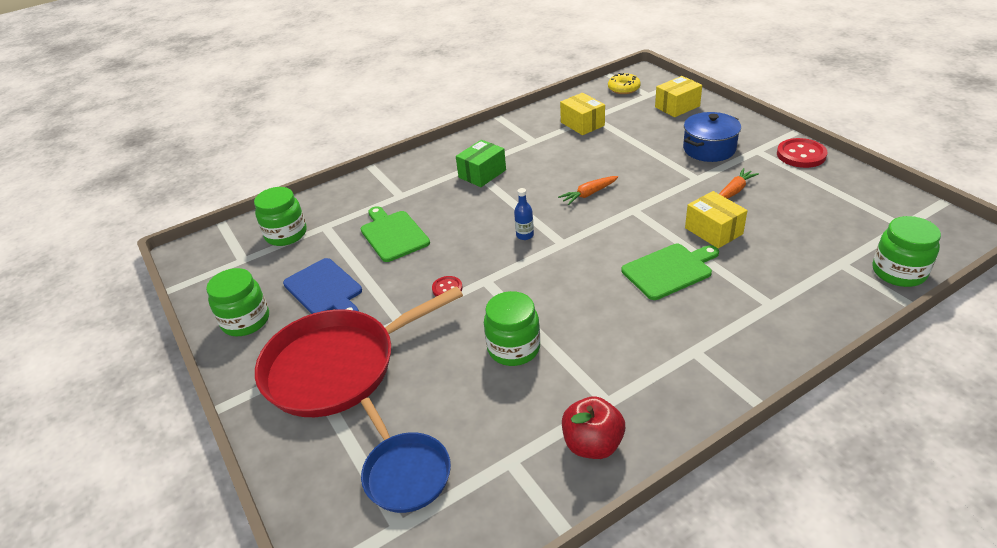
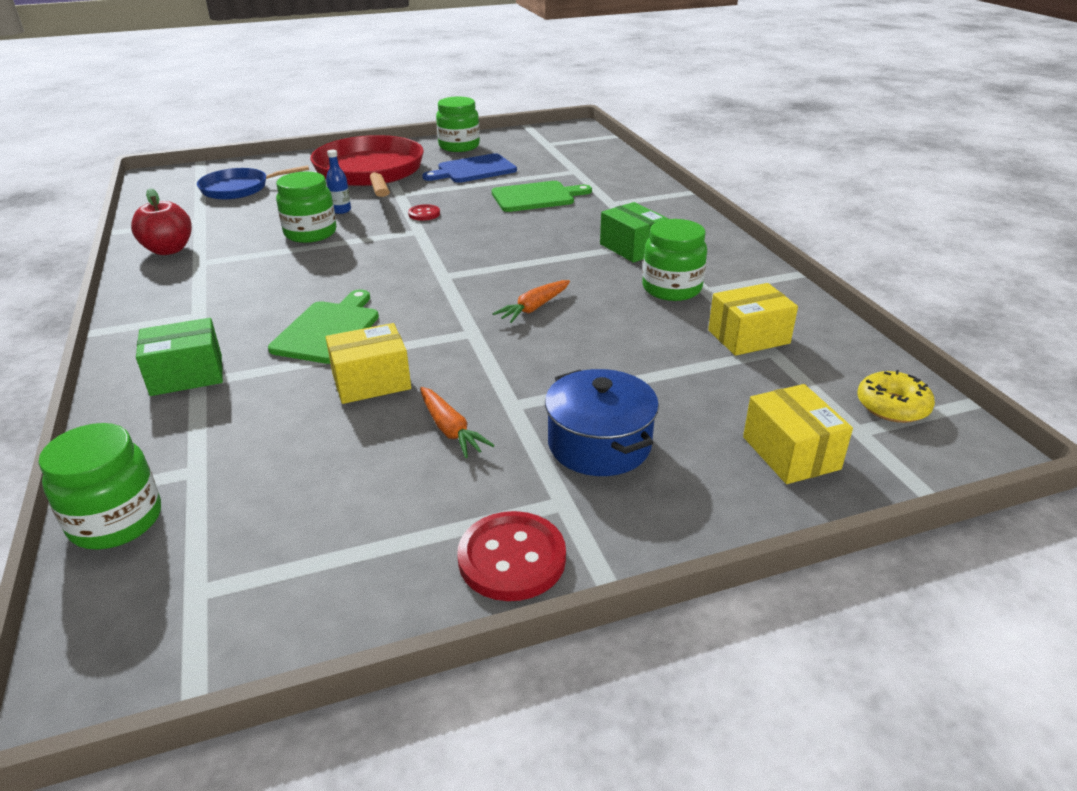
camera: 100 degrees right, 5 degrees down
green jar [254,187,307,246] -> green jar moved to [642,219,707,301]
blue bottle [514,188,534,240] -> blue bottle moved to [326,150,351,214]
orange carrot [558,176,618,205] -> orange carrot turned 120 degrees counterclockwise [492,280,570,323]
green cutting board [622,244,719,300] -> green cutting board turned 150 degrees counterclockwise [268,289,379,364]
none -> green box [136,318,223,396]

